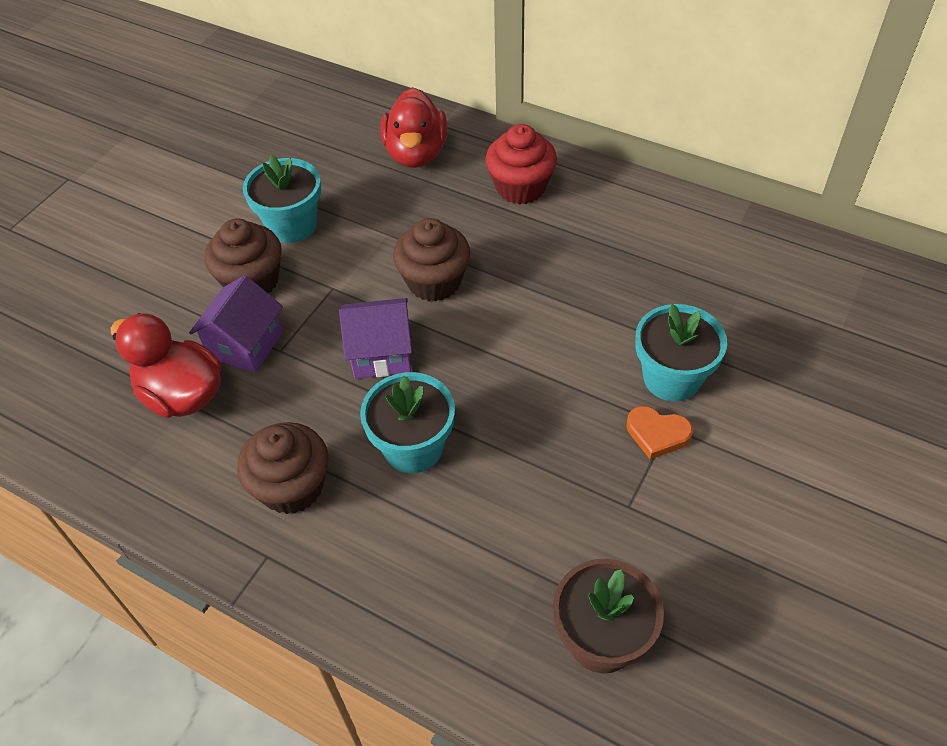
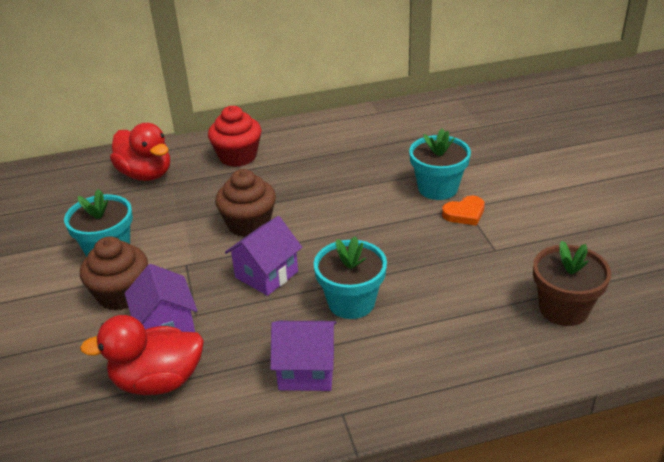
camera: 45 degrees left, 15 degrees down
brown cupcake [237,422,329,514] -> purple house [270,321,337,391]

